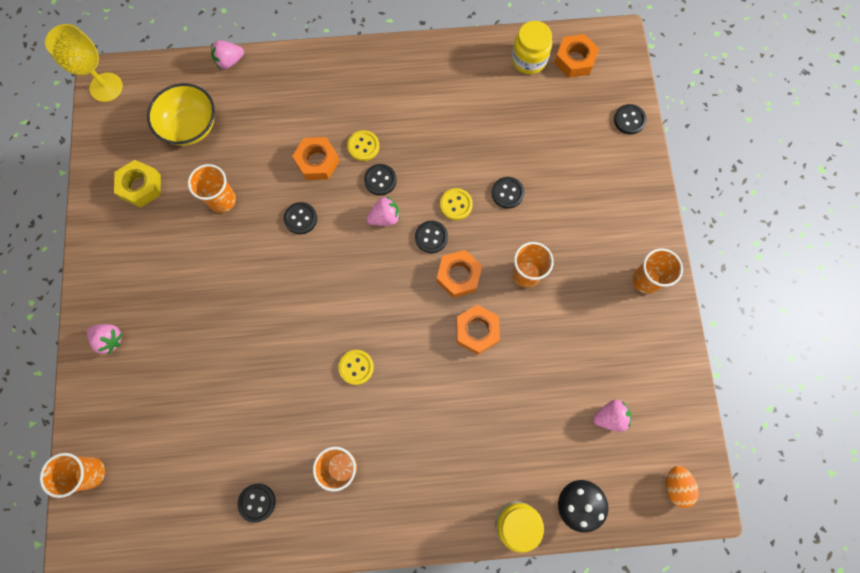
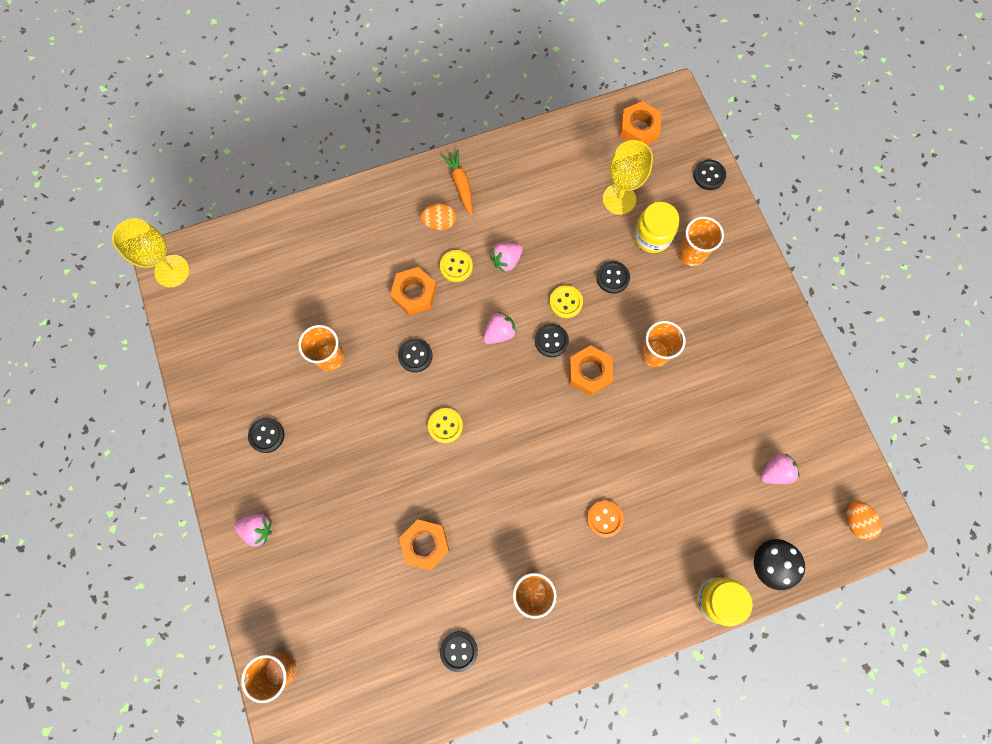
camera: 15 degrees left, 0 degrees up
yellow nut [114,160,161,208] -> none
yellow bowl [147,83,215,146] -> none
pink strawberry [211,40,244,69] -> pink strawberry moved to [490,243,523,272]
yellow button [338,350,374,385] -> yellow button moved to [428,408,463,443]
black button [364,164,397,195] -> black button moved to [248,418,284,453]
orange nut [456,304,500,355] -> orange nut moved to [399,519,450,570]
yellow jar [512,21,552,74] -> yellow jar moved to [634,202,679,253]
orange cup [632,248,683,294] -> orange cup moved to [678,216,724,266]
none -> orange egg [420,203,456,230]
none -> orange carrot [441,149,472,215]
none -> orange button [587,501,624,537]
none -> yellow goblet [602,140,653,215]

